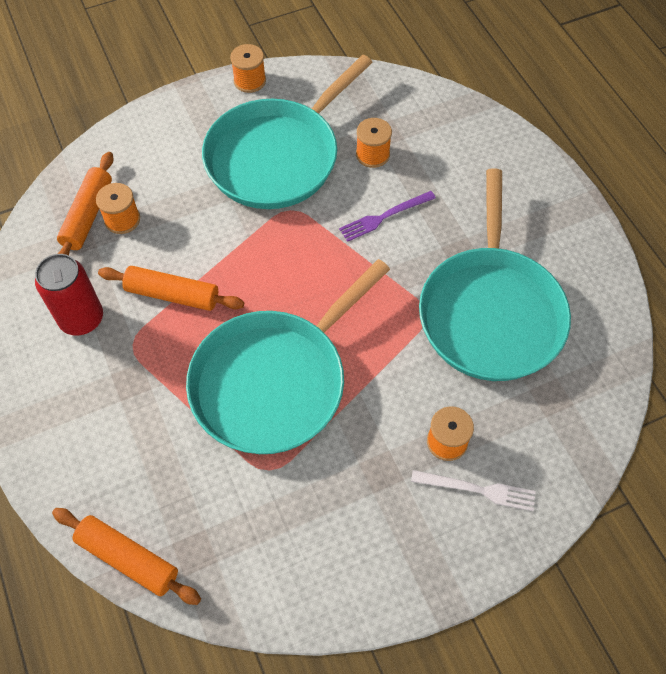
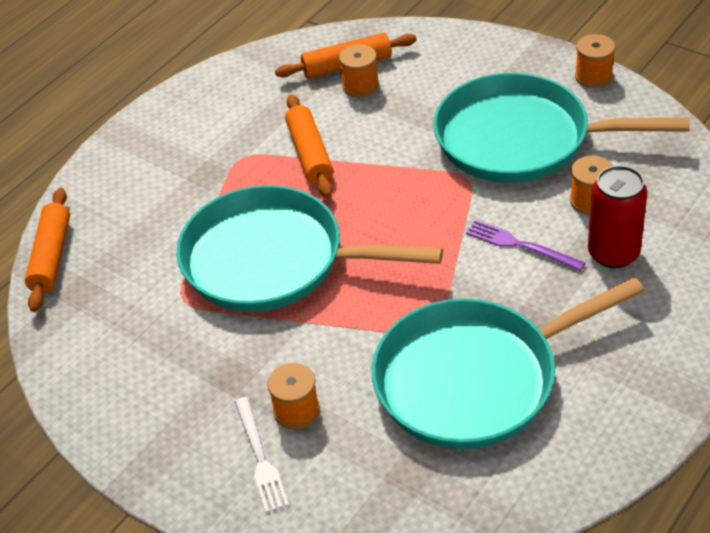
camera: 65 degrees right, 15 degrees down
red can [35,254,103,336] -> red can moved to [588,166,647,268]

